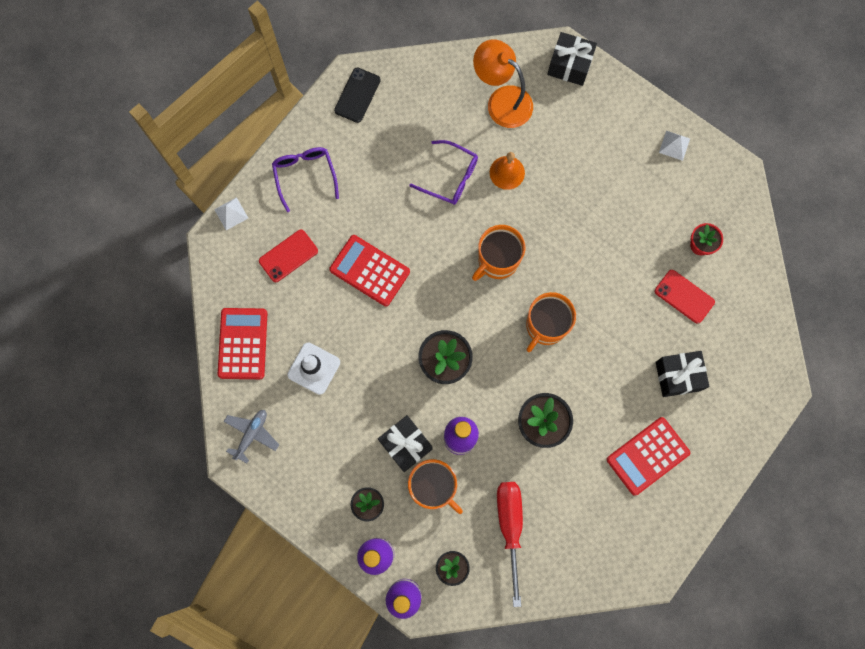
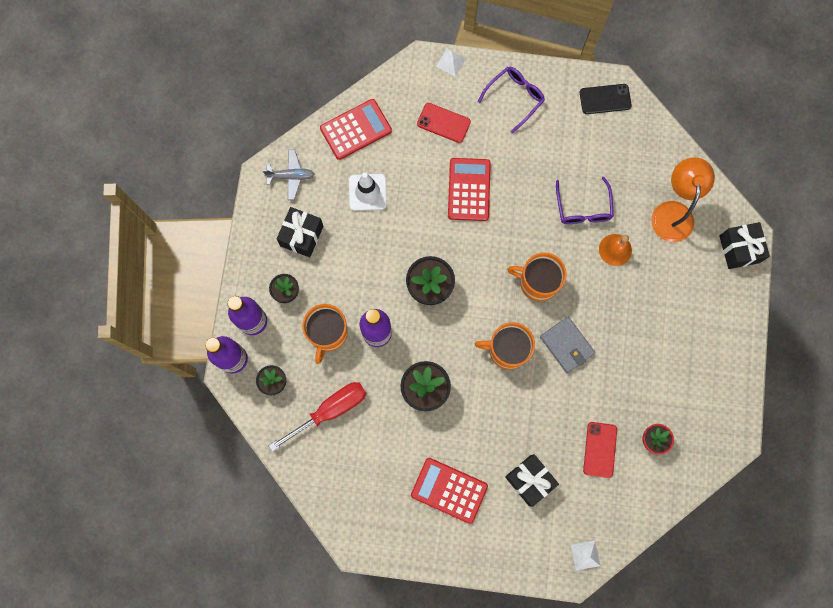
camera: 60 degrees right, 0 degrees up
black gift [378,415,433,472] -> black gift moved to [277,207,323,257]
white pyramid [659,131,690,161] -> white pyramid moved to [571,541,600,570]
none -> grey wallet [540,317,595,373]

